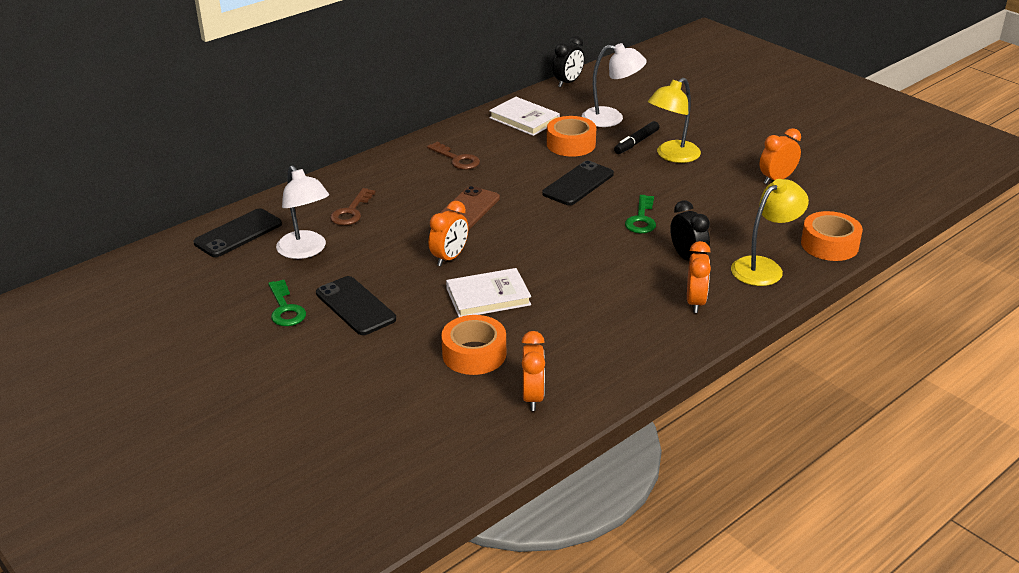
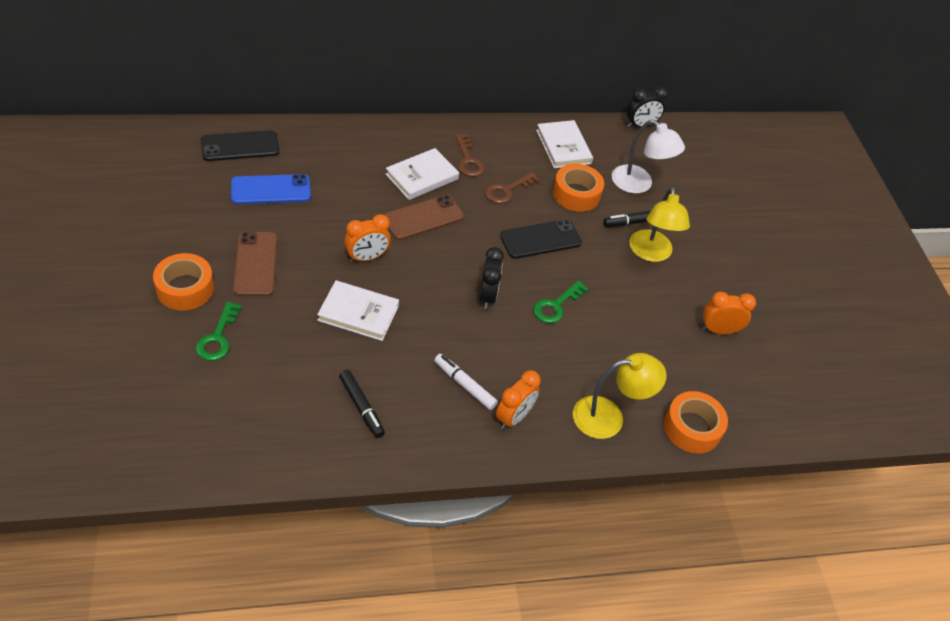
camera: 25 degrees right, 15 degrees up
green key [268,280,306,326] -> green key moved to [196,302,241,361]
white lamp [276,165,329,259] -> blue phone [231,174,311,204]
black phone [316,276,396,335] -> brown phone [233,232,277,296]
brown key [330,188,376,225] -> brown key moved to [485,172,540,204]
orange tape [441,315,506,375] -> orange tape moved to [153,253,214,310]
orange clock [522,331,545,411] -> none
yellow lamp [648,78,701,163] -> yellow lamp turned 75 degrees counterclockwise [629,187,690,262]
black clock [670,200,710,261] -> black clock moved to [479,247,504,309]
none -> black marker [339,370,385,438]
none -> white book [386,148,459,200]
none -> white marker [434,354,498,410]

